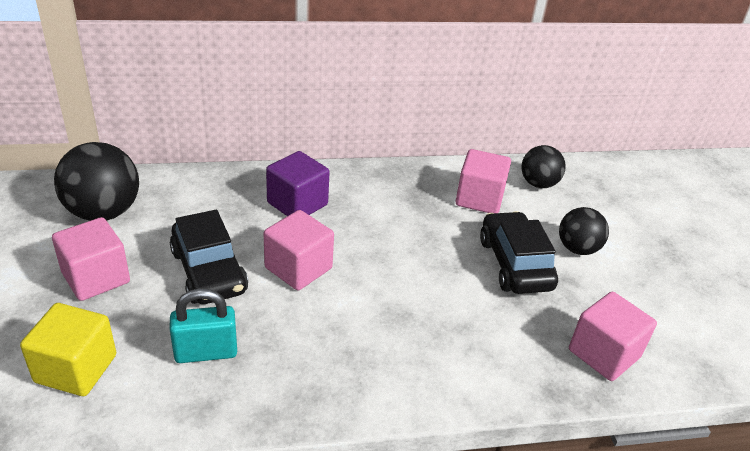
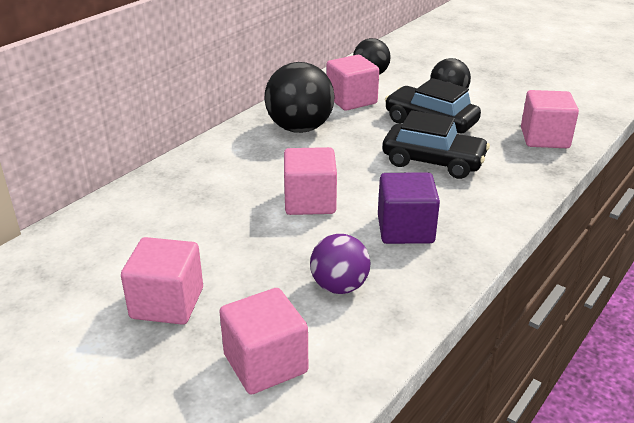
camera: 40 degrees left, 5 degrees down
yellow cube [20,303,116,396] -> pink cube [219,288,308,395]
black ball [54,142,139,221] -> black ball moved to [264,62,335,133]
turquoise padlock [169,288,237,363] -> purple ball [310,234,370,294]
black car [170,210,248,304] -> black car moved to [383,110,490,179]
purple cube [266,151,330,216] -> purple cube moved to [378,172,440,244]

